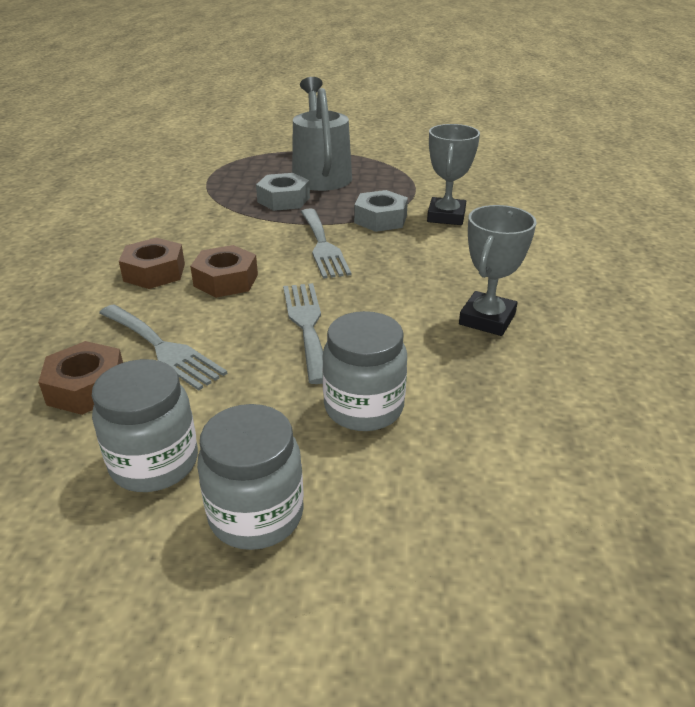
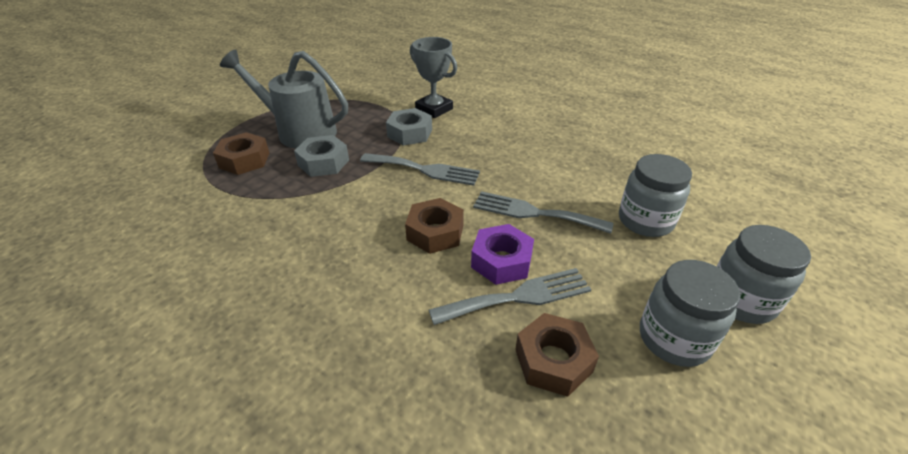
camera: 60 degrees left, 5 degrees up
brown nut [119,238,185,289] -> brown nut moved to [213,132,269,175]
grey trophy [459,205,537,336] -> none
none -> purple nut [471,224,534,285]

